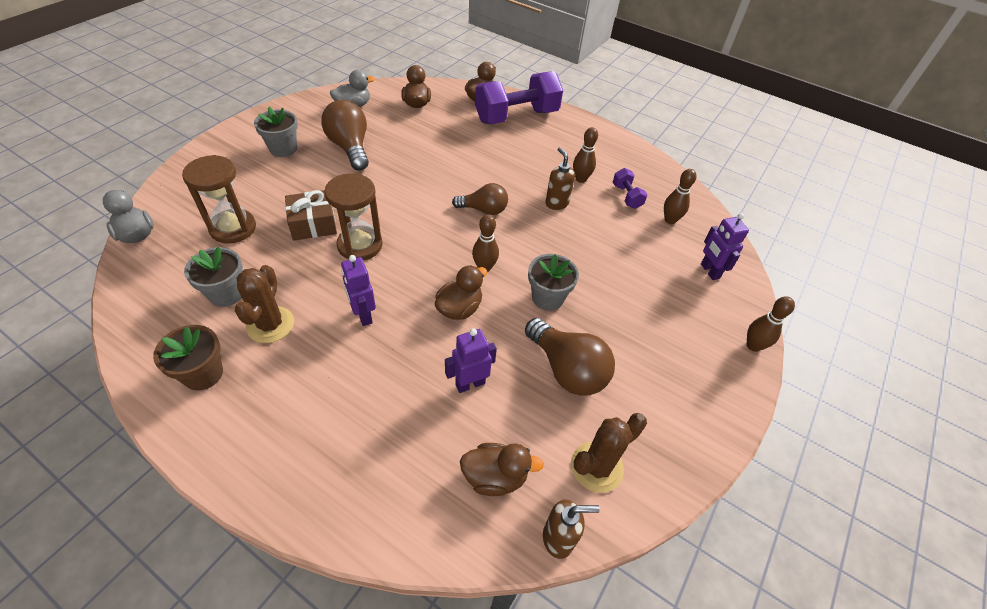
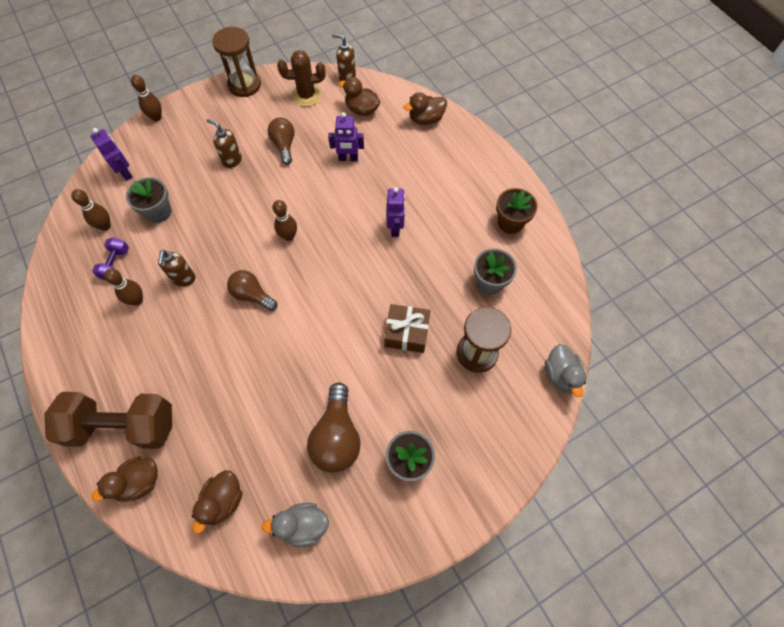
camera: 150 degrees left, 15 degrees up
brown cactus [235,265,294,343] -> none
brown hourglass [324,173,383,261] -> brown hourglass moved to [212,27,261,97]
brown duck [435,265,487,320] -> brown duck moved to [404,92,447,125]
purple dumbbell [475,71,563,124] -> brown dumbbell [44,392,172,449]
brown light bulb [525,318,615,396] -> brown light bulb [268,118,295,165], size x0.66
grey flower pot [528,254,579,311] -> grey flower pot moved to [126,177,172,223]
purple robot [701,213,749,280] -> purple robot turned 45 degrees counterclockwise [90,128,133,181]
none -> brown soap dispenser [206,119,242,168]

